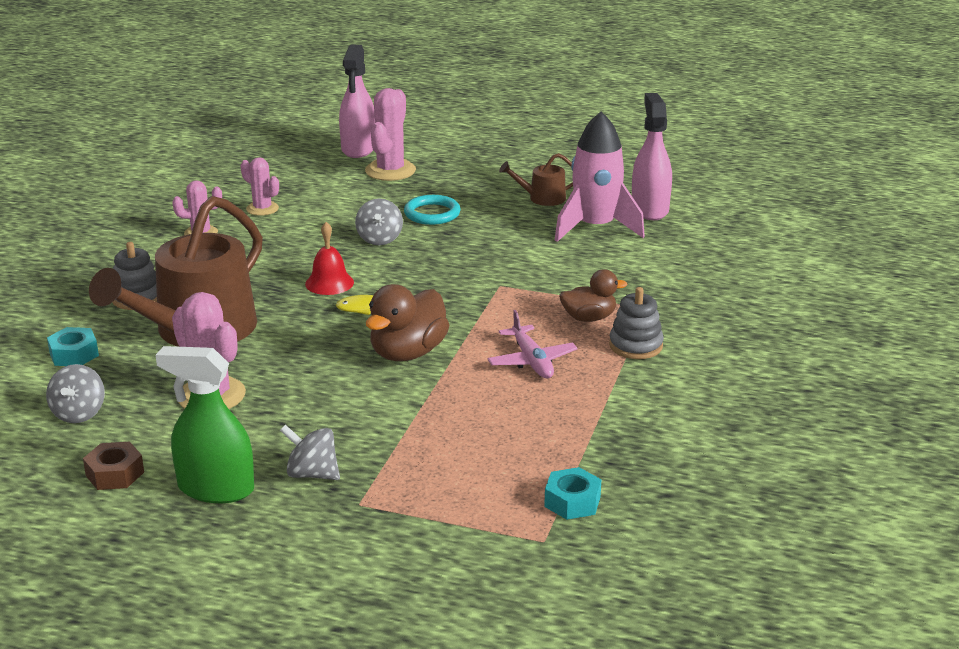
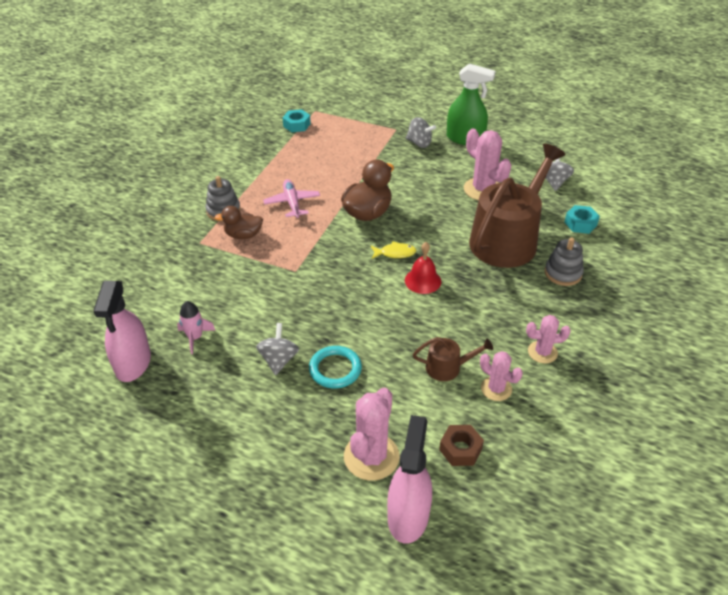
camera: 175 degrees left, 15 degrees up
brown nut [83,442,144,490] -> brown nut moved to [439,425,484,466]
grey spinning top [355,199,403,245] -> grey spinning top moved to [256,323,299,375]
brown watering can [499,153,573,206] -> brown watering can moved to [413,337,493,381]
pink rocket [555,112,645,242] -> pink rocket [177,301,215,354], size x0.48

